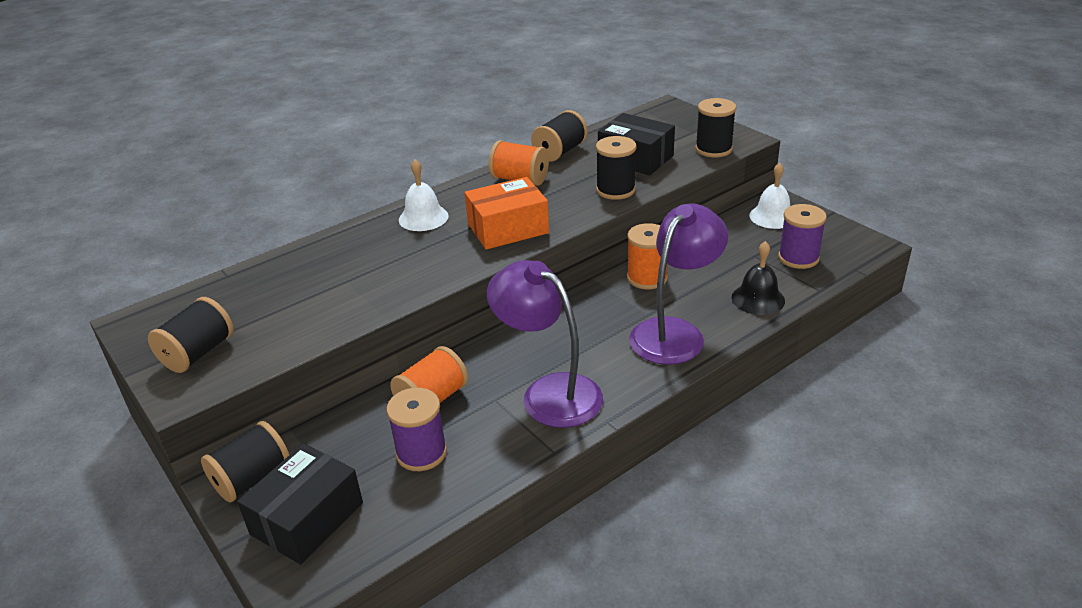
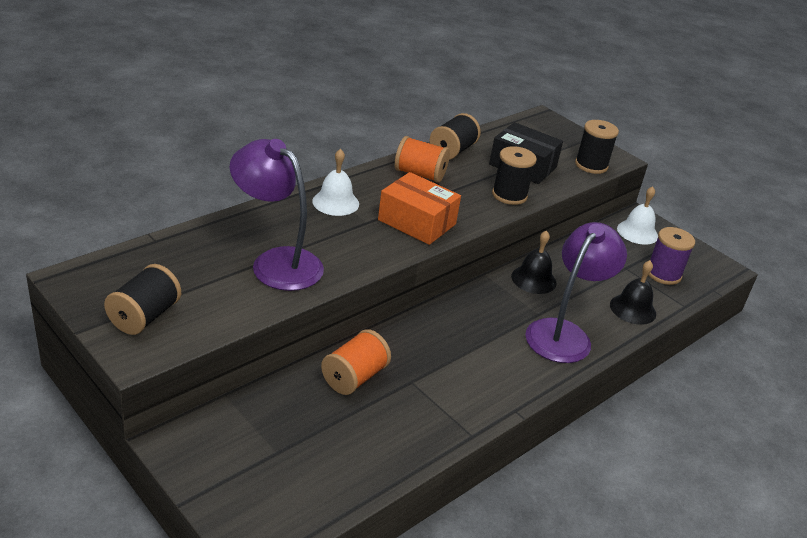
camera: 10 degrees left, 0 degrees up
black spool [201,421,289,502] -> none
black box [237,443,363,565] -> none
purple spool [386,388,447,471] -> none
orange box [464,177,549,250] -> orange box turned 60 degrees clockwise [378,172,461,245]
purple lamp [487,260,603,428] -> purple lamp moved to [230,139,324,291]
orange spool [627,223,668,289] -> black bell [511,230,557,294]

